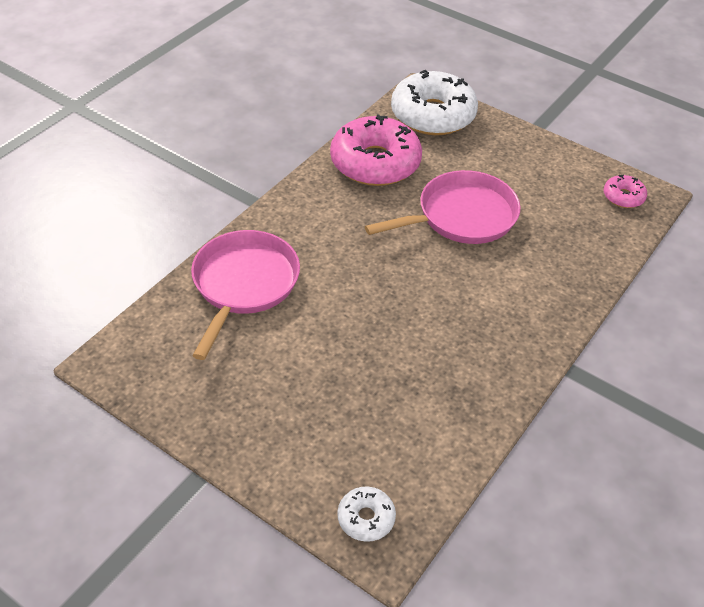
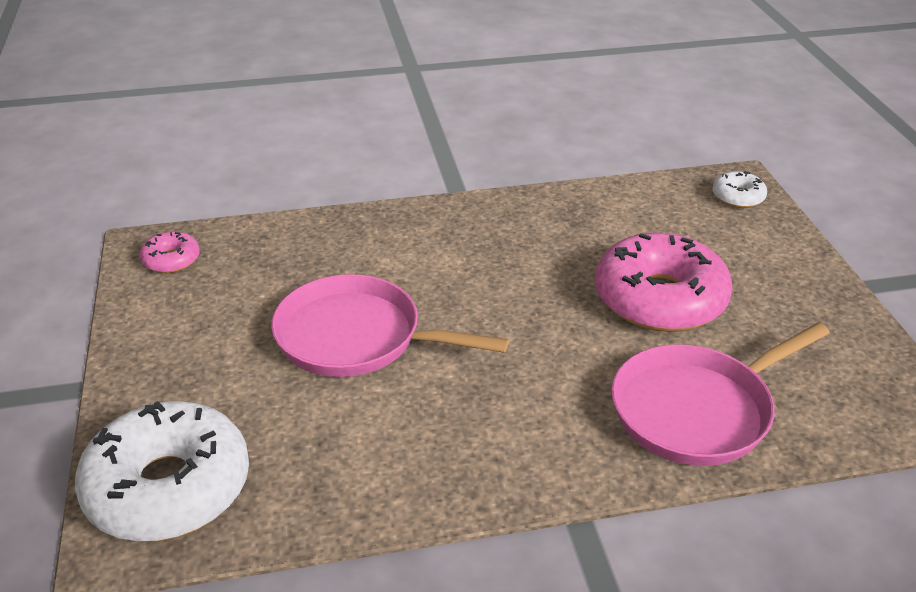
camera: 135 degrees left, 10 degrees down
pink donut [330,114,422,186] -> pink donut moved to [595,232,732,332]

